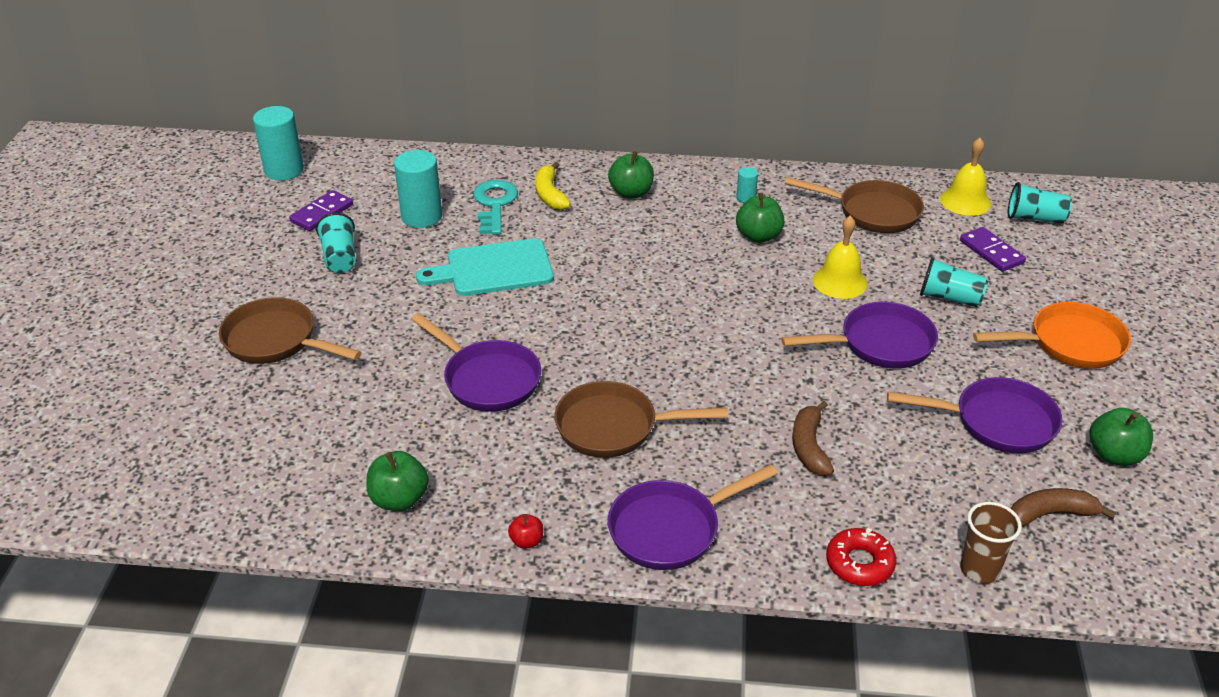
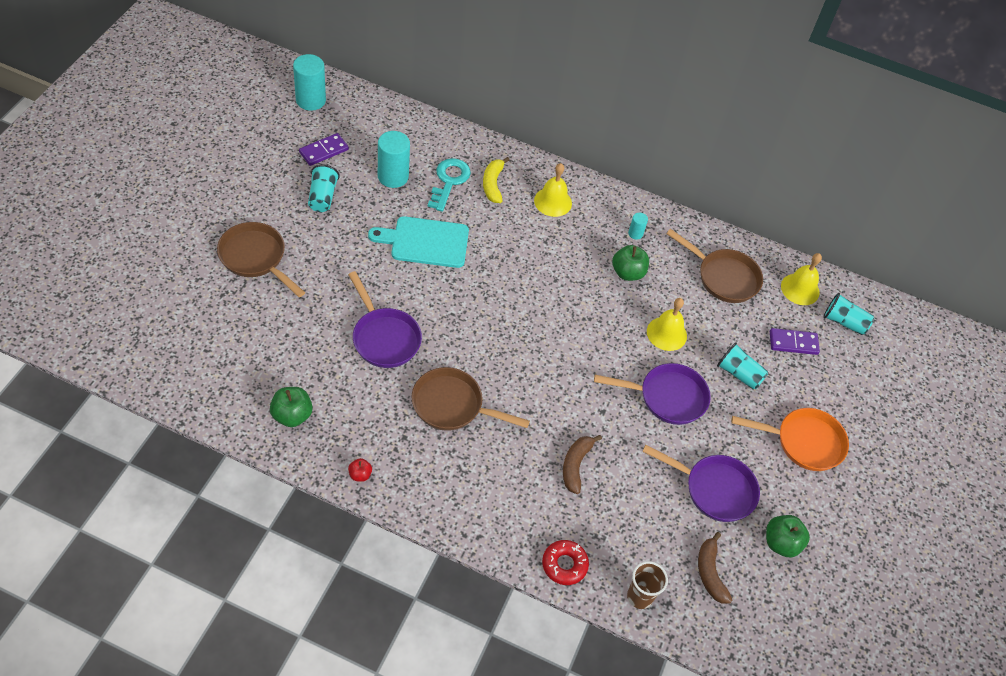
camera: 10 degrees right, 15 degrees up
green apple [608,151,654,199] -> yellow bell [534,163,572,217]
purple pan [608,464,778,570] -> none
purple domino [960,227,1026,272] -> purple domino turned 75 degrees counterclockwise [770,328,820,355]
brown banana [1011,488,1116,527] -> brown banana turned 105 degrees counterclockwise [698,532,732,604]

